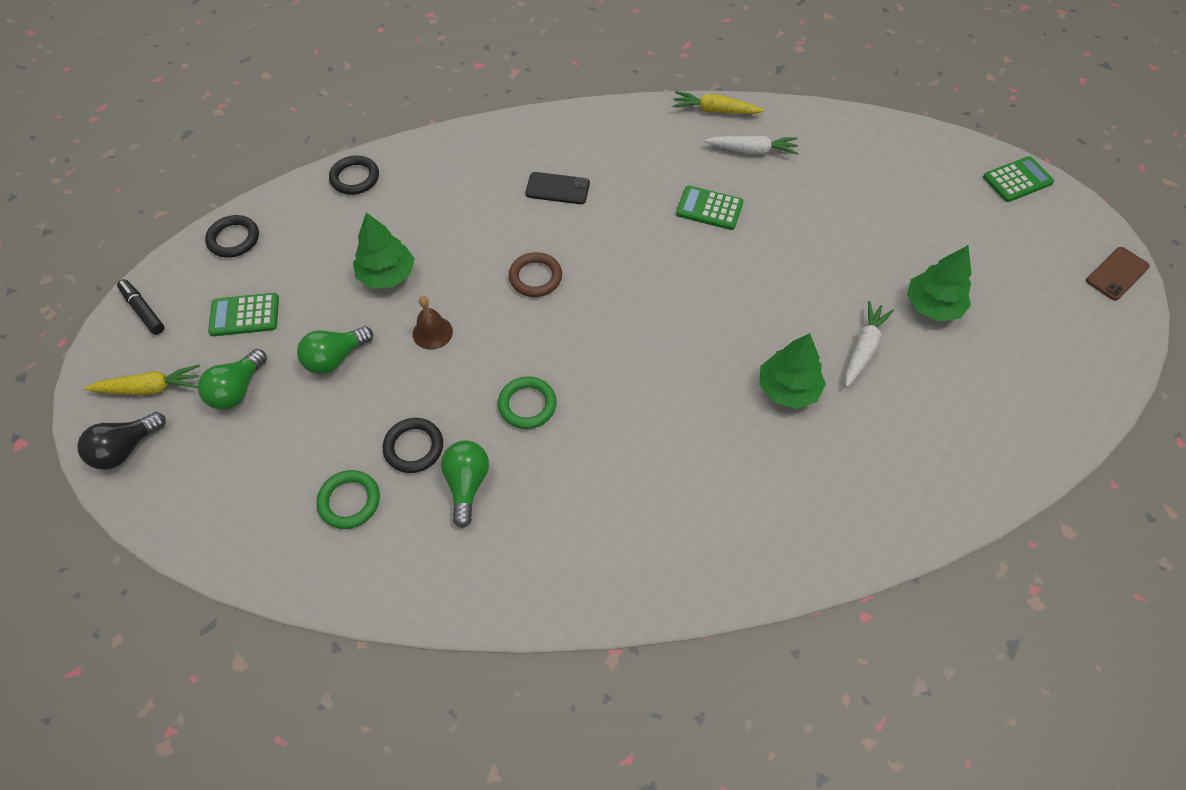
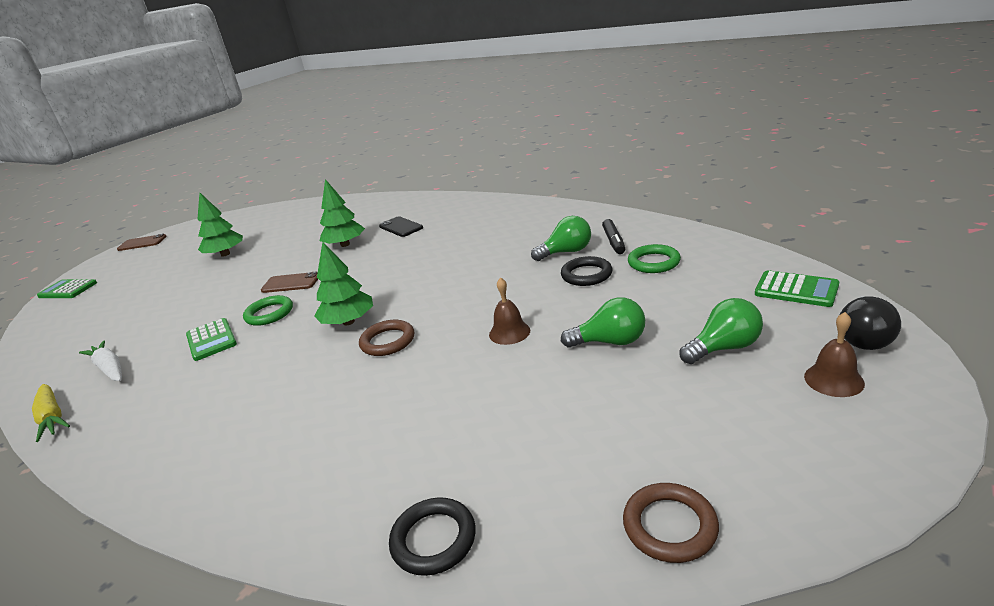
camera: 135 degrees left, 30 degrees down
black light bulb [77,412,166,470] -> black light bulb turned 120 degrees clockwise [840,296,901,350]
yellow carrot [84,364,200,395] -> brown bell [804,312,865,397]
black marker [117,279,165,335] -> black marker moved to [602,219,625,254]
black ring [205,215,259,258] -> brown ring [623,483,719,563]
green calculator [208,293,279,336] -> green calculator moved to [755,270,839,307]
green tree [353,213,415,289] -> green tree moved to [314,242,373,325]
green light bulb [441,440,489,528] -> green light bulb turned 150 degrees counterclockwise [531,216,591,261]
green ring [498,377,557,429] -> green ring moved to [243,295,293,326]
black phone [526,172,590,204] -> black phone moved to [379,216,423,237]
white carrot [845,301,894,387] -> none
none -> brown phone [261,271,318,293]

